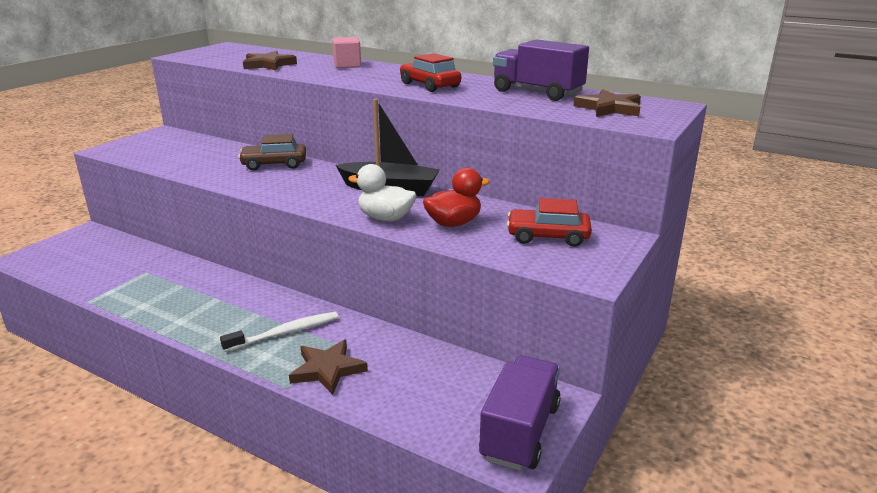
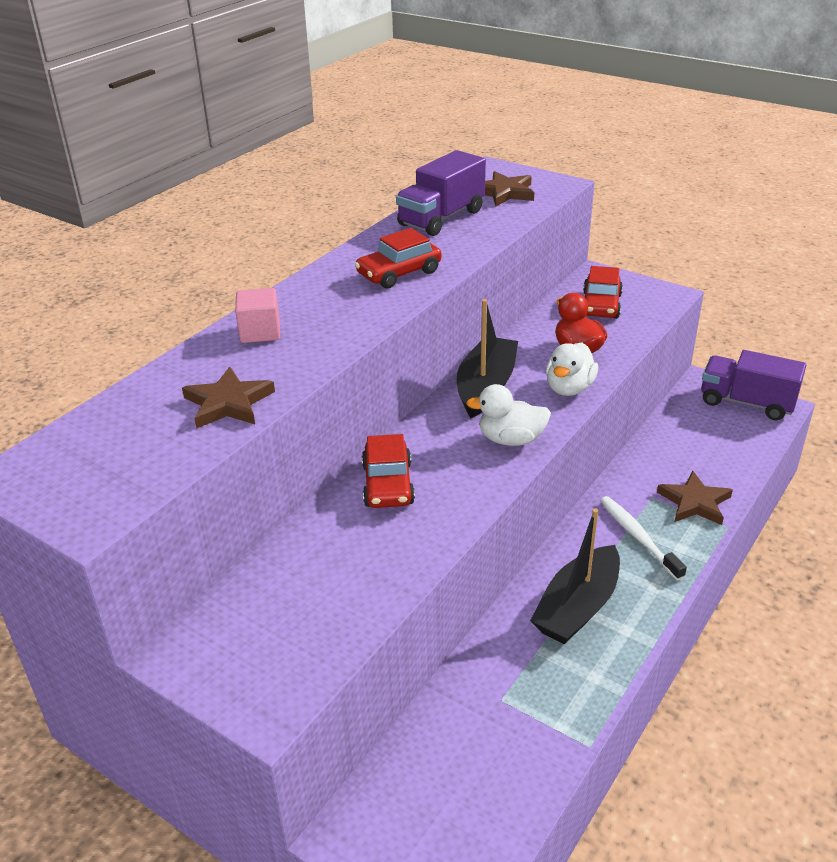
camera: 85 degrees left, 10 degrees up
brown car [238,134,306,171] -> red car [362,434,415,508]
none -> white duck [466,384,551,446]
none -> black boat [530,508,620,645]

